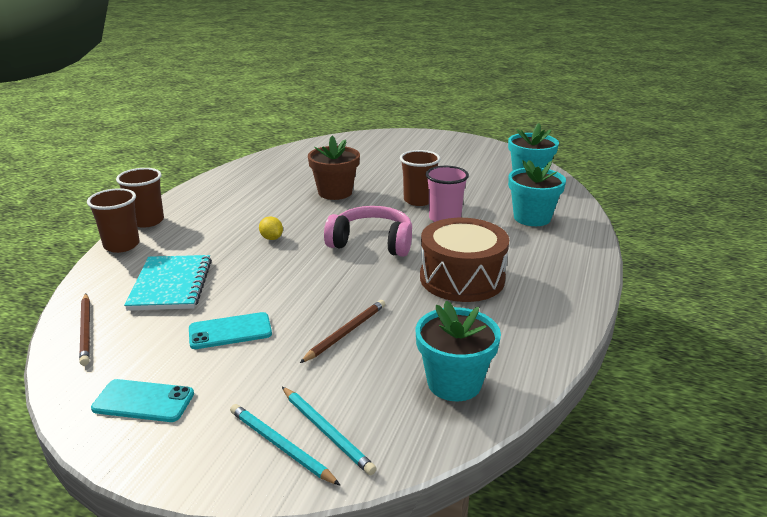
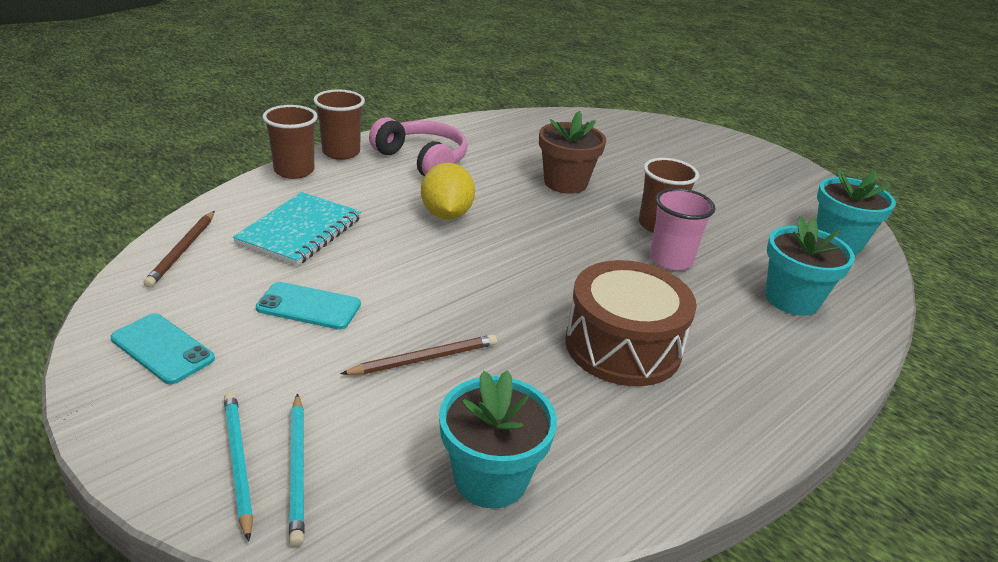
camera: 25 degrees right, 5 degrees up
yellow lemon [259,216,283,240] -> yellow lemon [421,163,475,220], size x1.89
pink headphones [324,206,412,257] -> pink headphones moved to [369,117,468,176]

